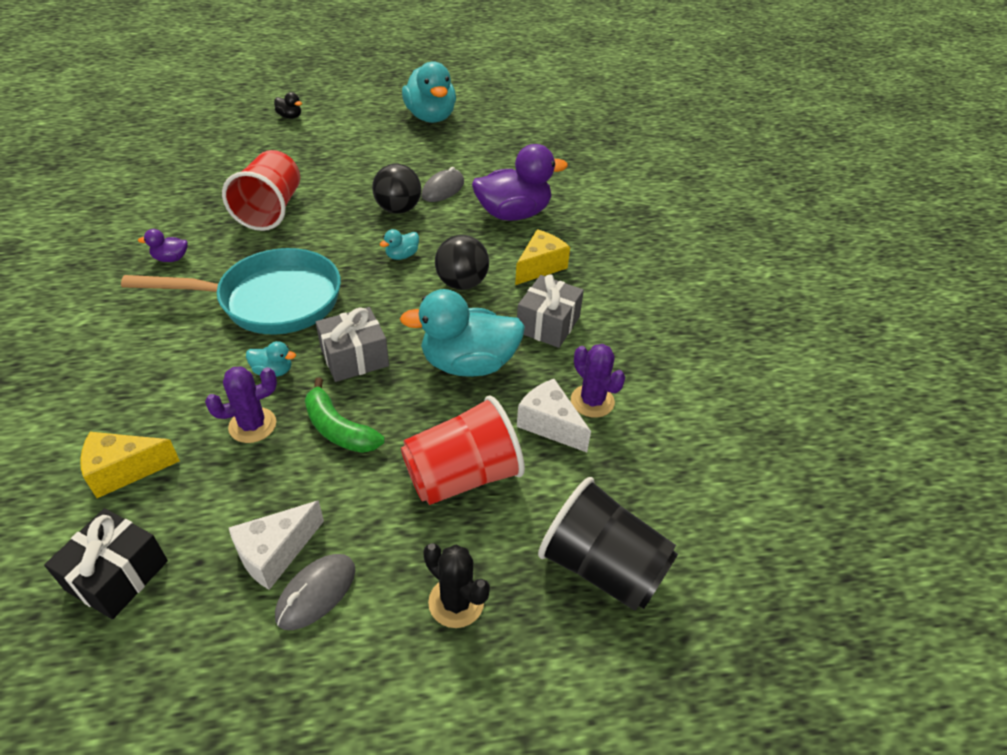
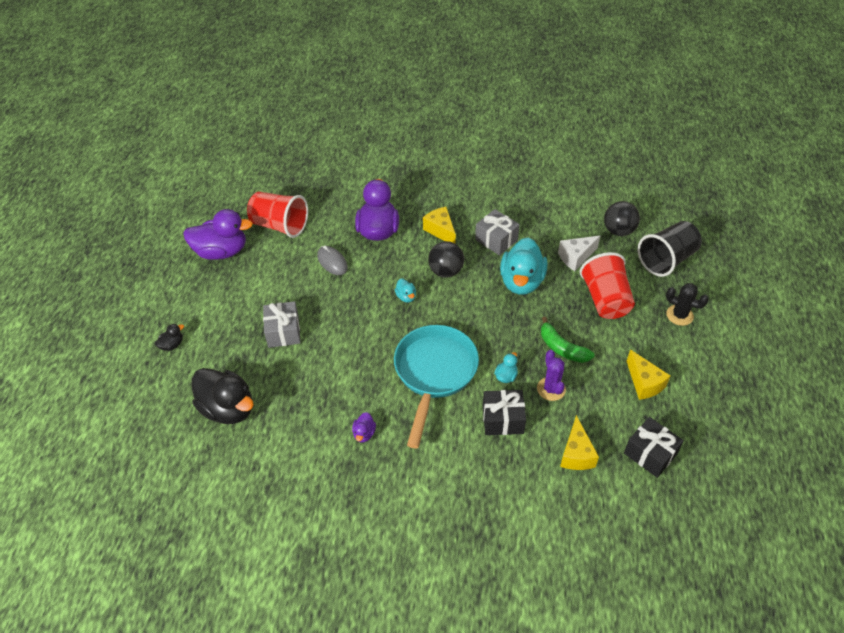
camera: 70 degrees left, 5 degrees up
red cup [222,150,300,231] -> red cup moved to [247,192,308,238]
white cheese [229,500,324,590] -> yellow cheese [627,350,670,400]
grey mouse [275,554,356,630] -> none
green banana [305,378,385,453] -> green banana turned 75 degrees clockwise [541,317,594,363]
grey gift [316,307,389,382] -> grey gift moved to [263,301,301,348]
black ball [372,164,421,214] -> black ball moved to [604,201,640,236]
turquoise duck [402,61,456,123] -> purple duck [183,209,253,260]
black cactus [423,543,490,628] -> black cactus turned 60 degrees clockwise [666,283,709,326]
purple cactus [571,344,625,418] -> none
none -> black duck [192,368,254,424]
none -> black gift [483,390,526,435]

